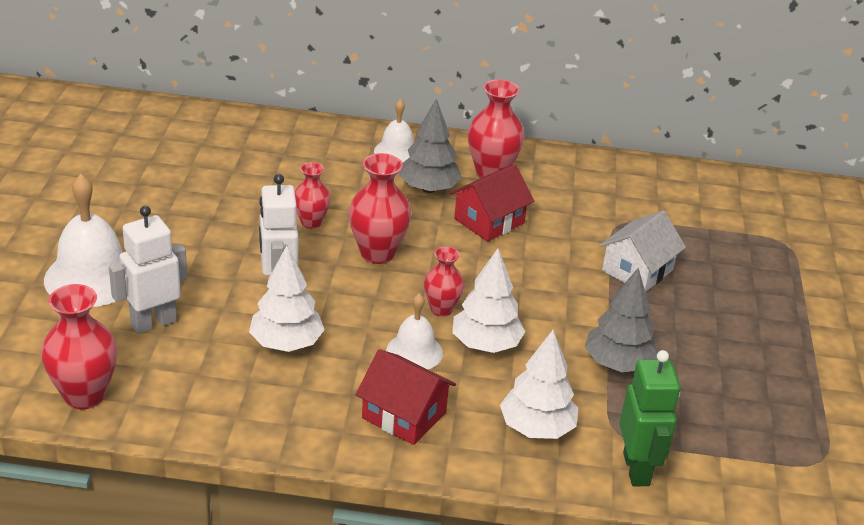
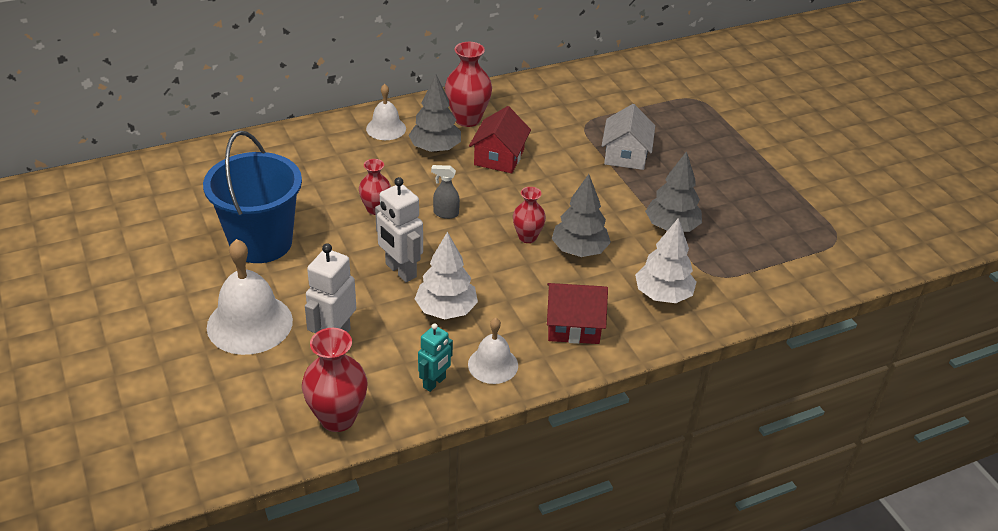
camera: 30 degrees left, 5 degrees up
red vase [349,153,412,264] -> grey spray bottle [431,165,460,219]
white bell [386,293,443,369] -> white bell moved to [468,318,518,384]
white tree [452,249,526,353] -> grey tree [552,174,611,257]
green robot [619,350,681,486] -> none
none -> blue bucket [203,131,302,263]
none -> turquoise robot [418,323,453,392]

